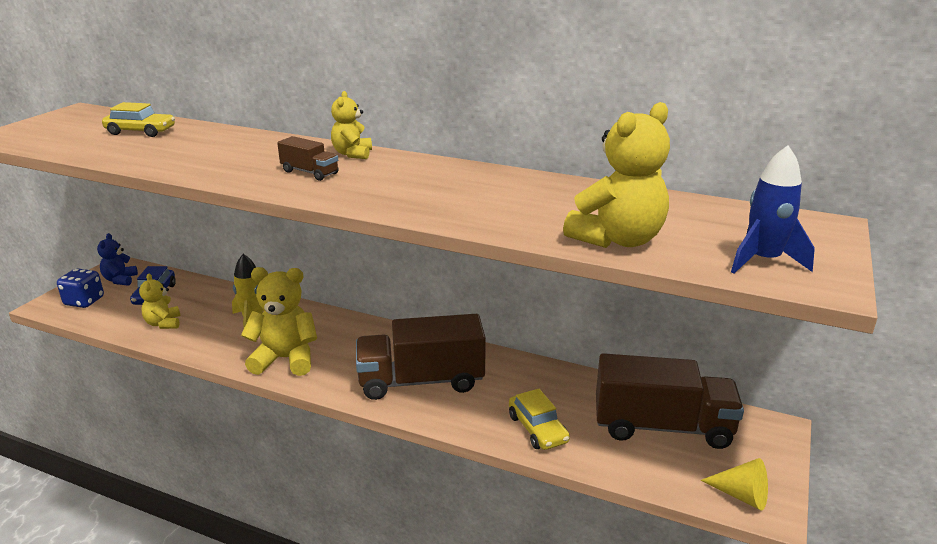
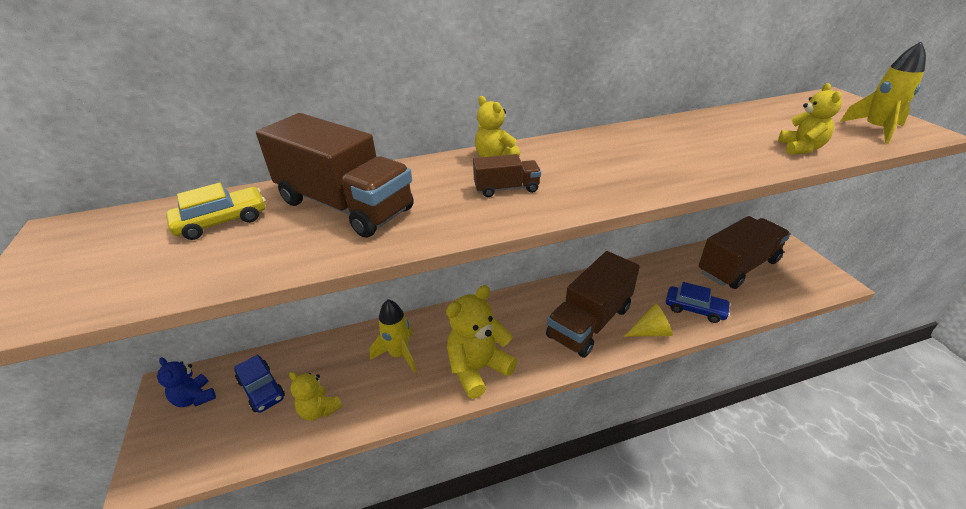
camera: 40 degrees left, 10 degrees up
blue dice [57,268,104,308] -> none
yellow car [509,389,570,450] -> blue car [666,282,731,323]
yellow teddy bear [563,102,670,248] -> yellow teddy bear [778,83,842,155], size x0.58
yellow cone [700,458,768,510] -> yellow cone moved to [624,303,673,337]
blue rocket [731,145,815,274] -> yellow rocket [840,42,926,144]
none -> brown truck [256,113,414,238]

